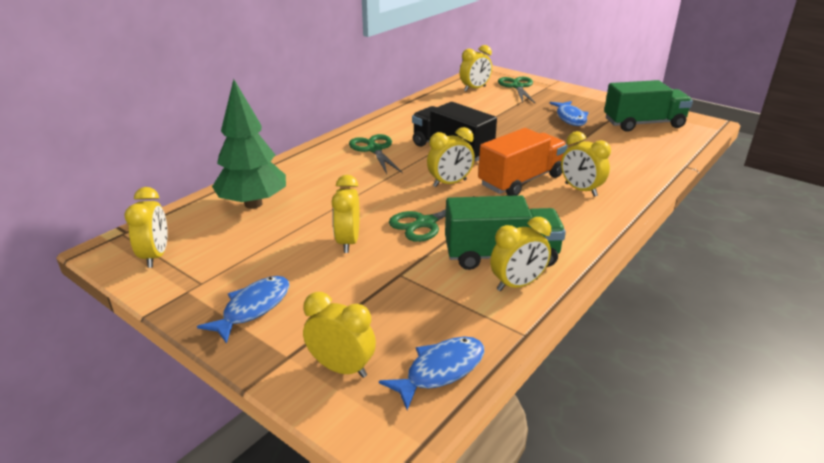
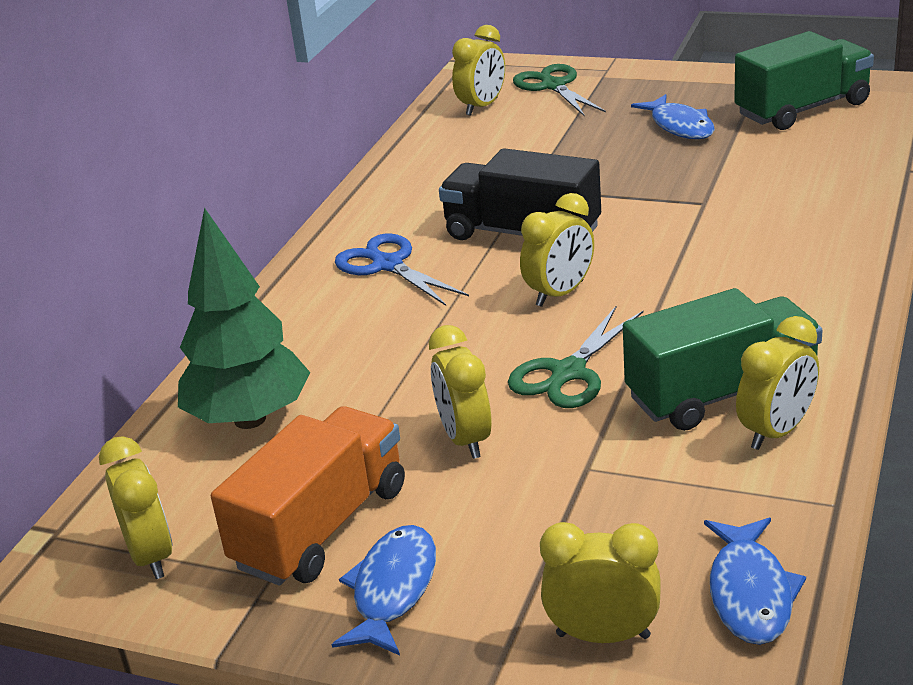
camera: 15 degrees left, 0 degrees up
green scissors [349,134,403,174] -> blue scissors [335,234,469,306]
blue fish [379,337,484,410] -> blue fish turned 150 degrees clockwise [704,517,806,645]
orange truck [478,128,567,196] -> orange truck moved to [211,406,405,586]
yellow clock [561,131,611,197] -> none

